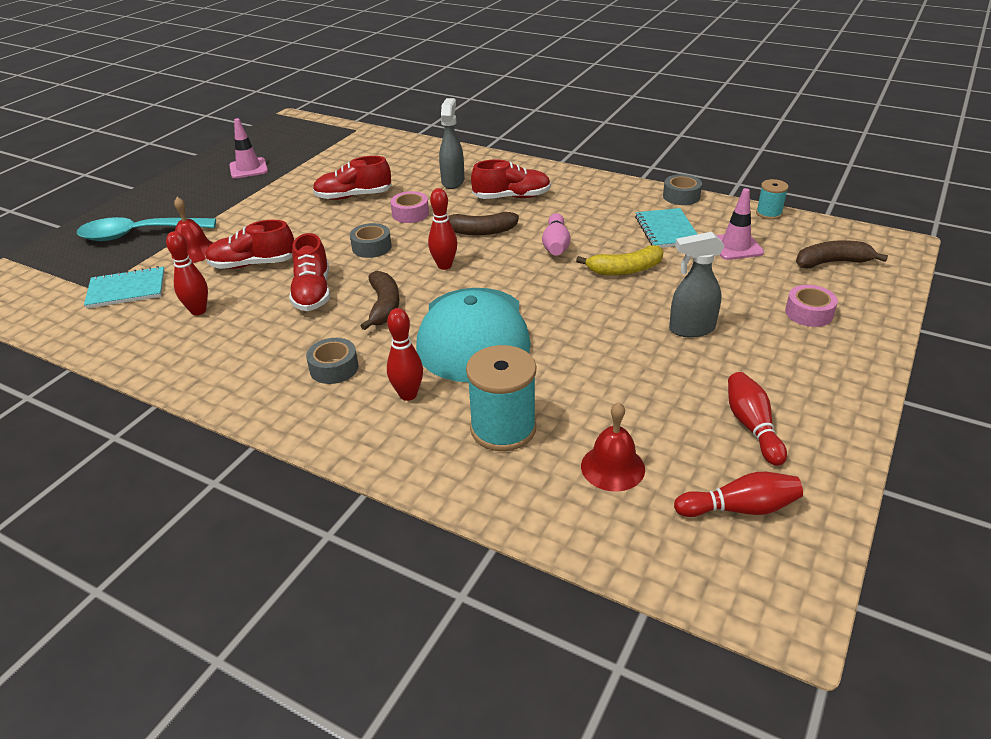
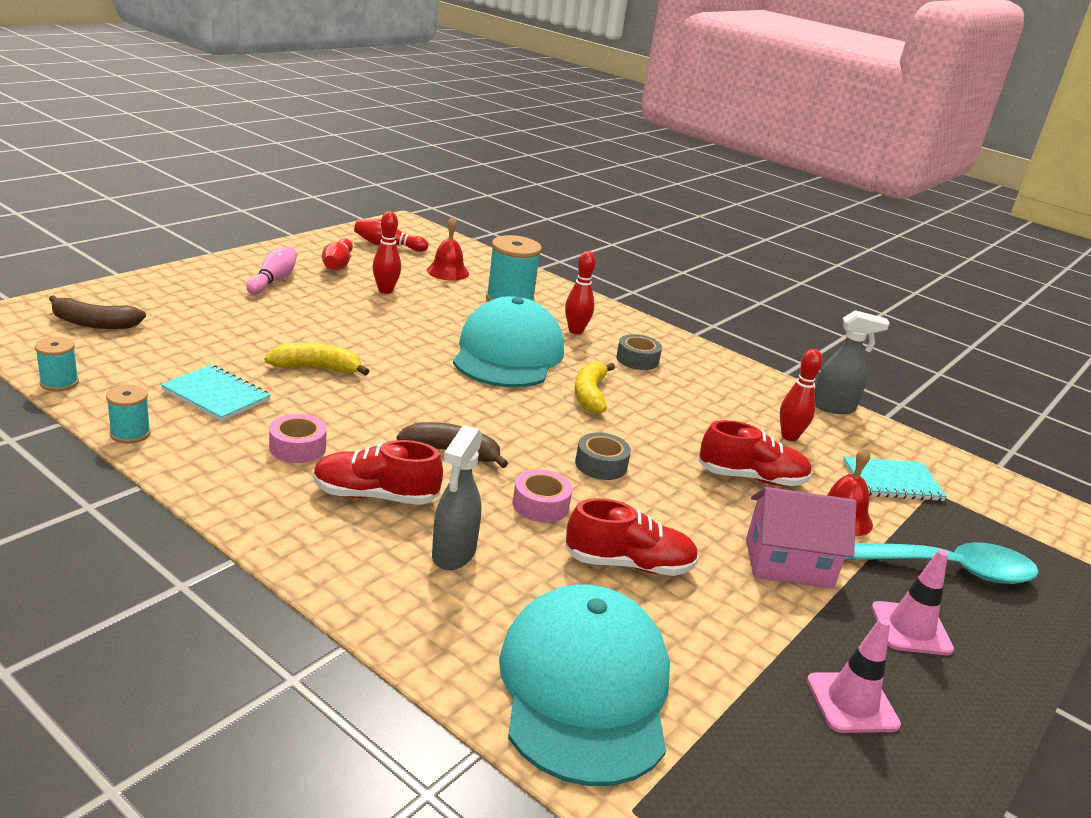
camera: 175 degrees left, 10 degrees down
red shoe [289,233,330,311] -> none
brown banana [361,271,399,330] -> yellow banana [574,362,615,414]
red bowling pin [428,188,457,270] -> red bowling pin moved to [373,211,401,294]
pink bowling pin [542,213,571,256] -> pink bowling pin moved to [246,247,297,295]
turquoise notebook [635,208,697,248] -> turquoise notebook turned 60 degrees counterclockwise [161,365,271,422]
grey tape [663,174,702,205] -> turquoise spool [106,385,151,443]
grey spray bottle [669,232,725,337] -> grey spray bottle moved to [814,310,890,414]
pink traffic cone [716,188,764,260] -> pink traffic cone moved to [871,549,954,655]
pink tape [785,285,838,327] -> pink tape moved to [269,414,327,463]
none -> turquoise cap [499,584,670,786]
none -> pink house [746,487,857,589]

